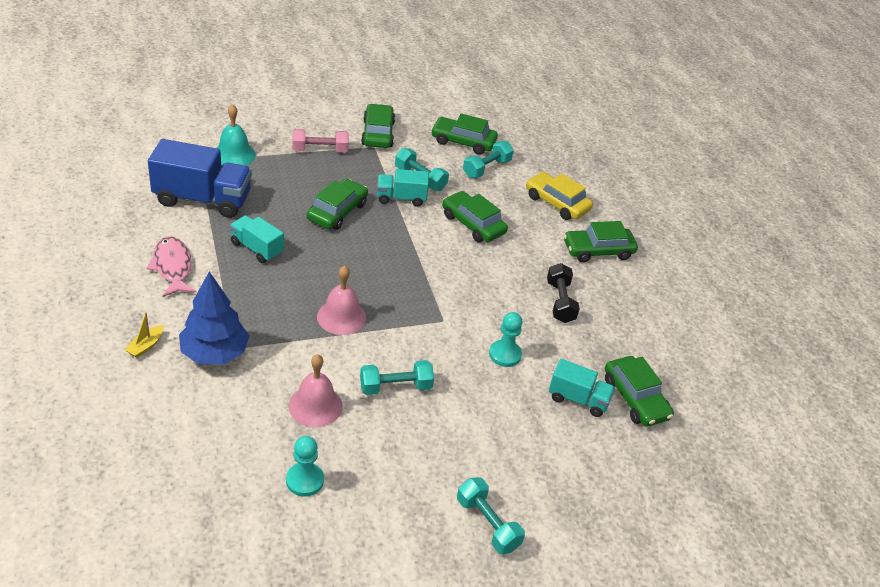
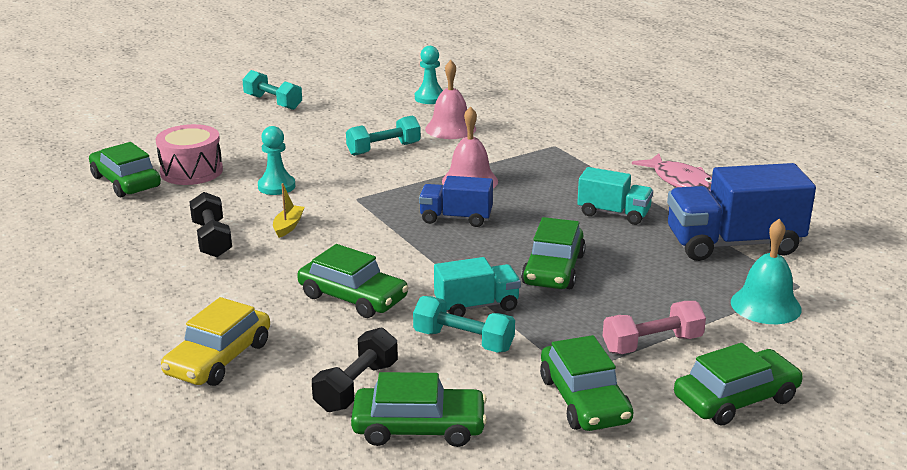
camera: 170 degrees right, 15 degrees down
yellow boat [124,312,163,358] -> yellow boat moved to [273,183,305,238]
blue tree [179,272,249,365] -> none
turquoise dumbbell [463,141,514,178] -> black dumbbell [312,328,398,412]
yellow car [526,172,593,220] -> yellow car turned 90 degrees clockwise [161,297,270,386]
turquoise truck [549,359,615,417] -> pink drum [156,124,223,185]
green car [564,221,638,262] -> green car moved to [674,343,803,426]
none -> blue truck [419,176,493,227]

